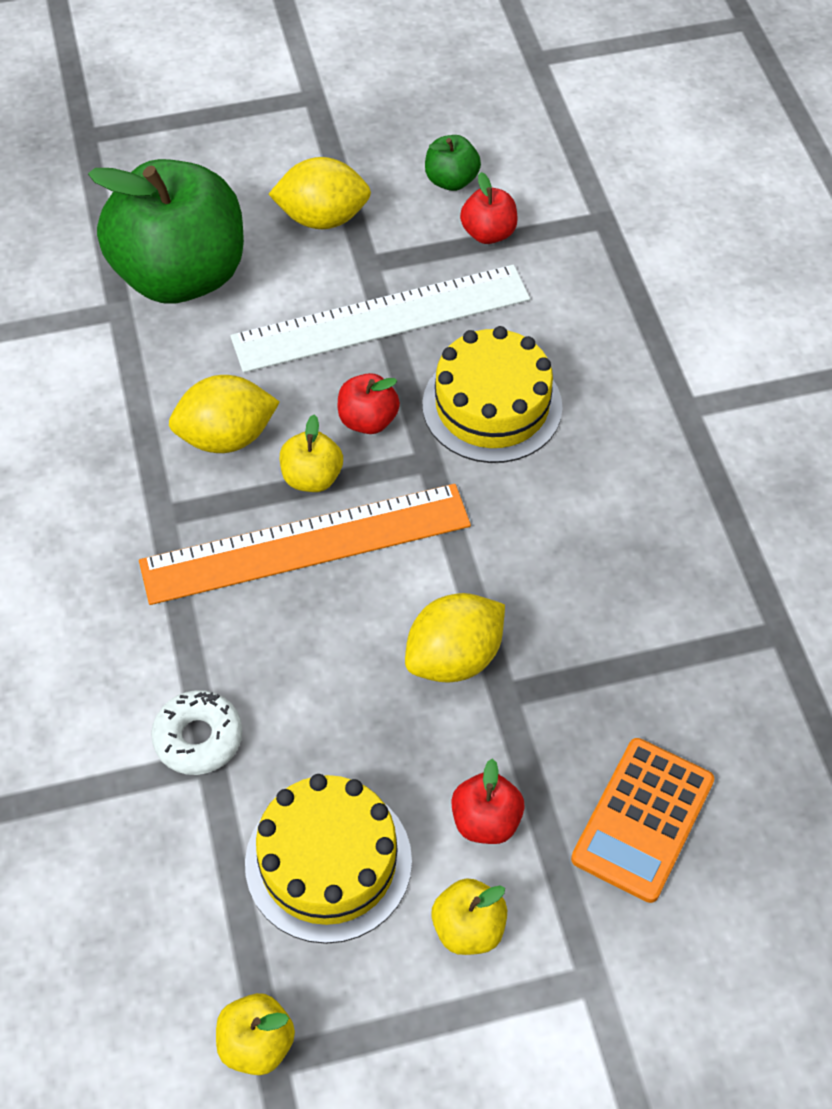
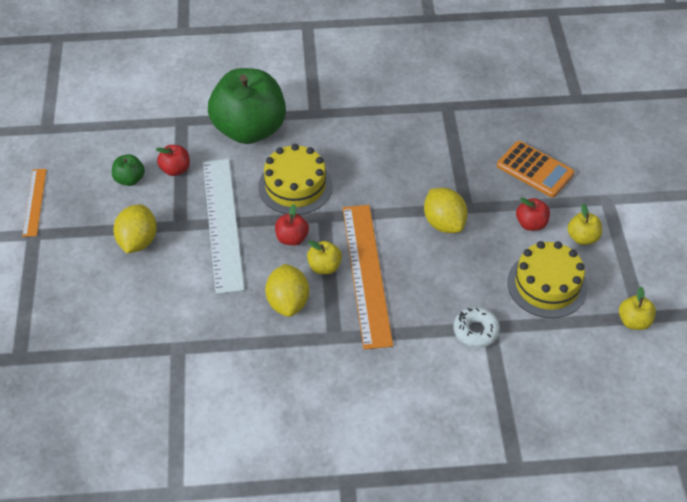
camera: 80 degrees left, 5 degrees down
green apple [88,159,244,304] -> green apple moved to [208,68,286,144]
none -> orange ruler [22,169,47,237]

